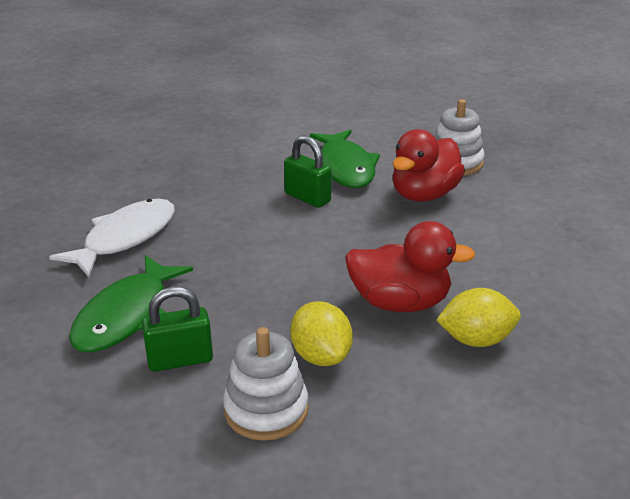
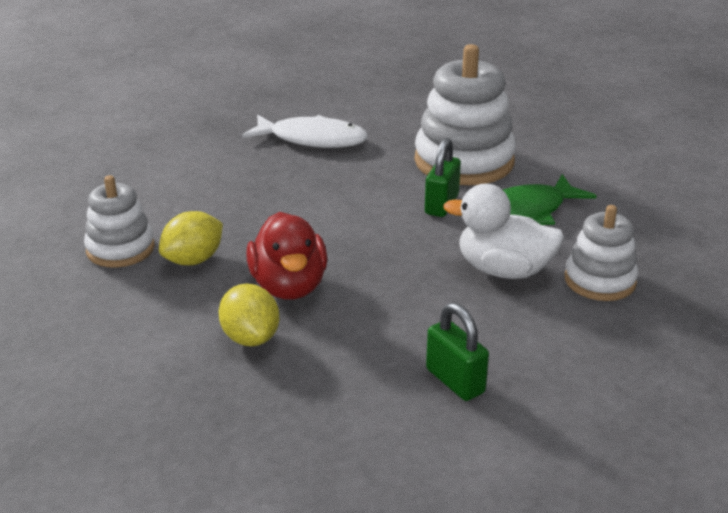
camera: 70 degrees right, 0 degrees up
green fish [69,255,193,352] -> none
green padlock [142,287,213,372] -> green padlock moved to [426,303,489,401]
red duck [392,129,465,202] -> white duck [443,184,565,279]
none -> white stacking toy [414,44,516,185]

